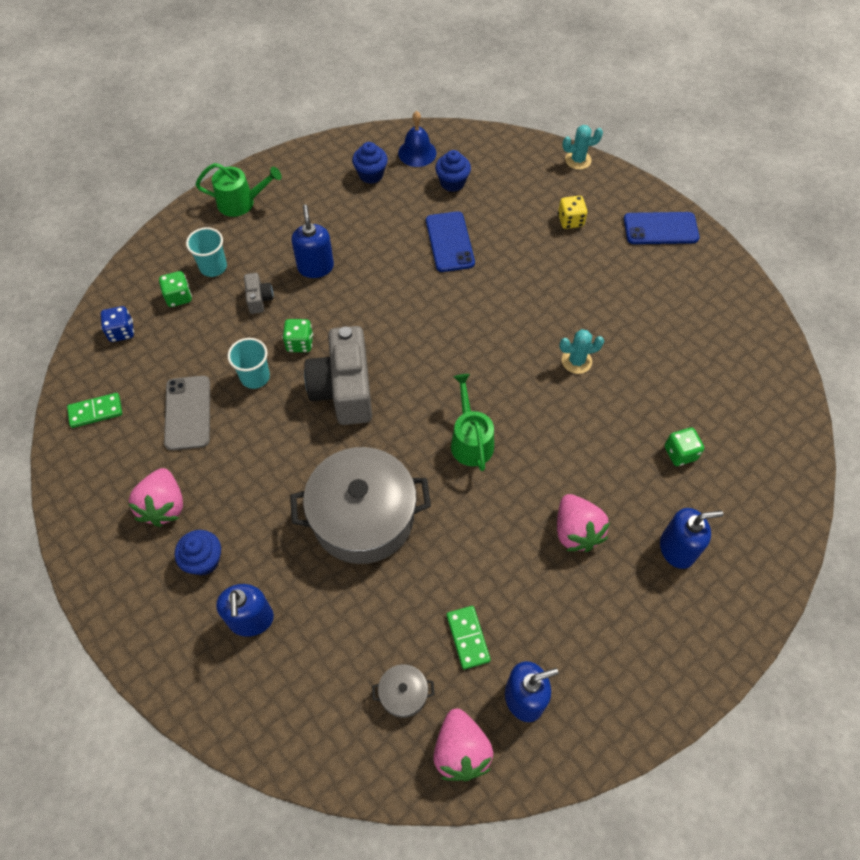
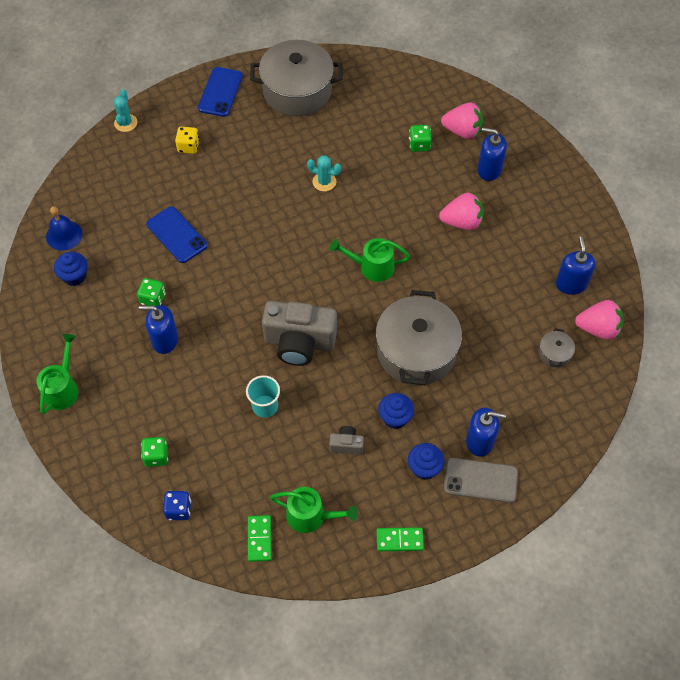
camera: 75 degrees left, 0 degrees up
pink strawberry [128,468,183,527] -> pink strawberry moved to [441,103,483,139]
grey phone [164,376,210,450] -> grey phone moved to [444,458,518,503]
turquoise cup [186,227,227,277] -> none
grey camera [244,273,273,314] -> grey camera moved to [329,426,364,455]
green dice [282,319,313,352] -> green dice moved to [137,278,165,306]
blue phone [426,211,475,272] -> blue phone turned 45 degrees clockwise [146,206,207,263]
blue cupcake [435,150,471,192] -> blue cupcake moved to [378,393,414,429]
green domino [447,606,491,669] -> green domino moved to [376,527,424,551]
turquoise cactus [559,329,604,374] -> turquoise cactus turned 75 degrees counterclockwise [307,155,341,191]
blue soap dispenser [660,508,723,569] -> blue soap dispenser turned 75 degrees counterclockwise [477,127,507,181]
none -> grey pot [250,40,343,116]
none -> green watering can [270,487,358,533]

